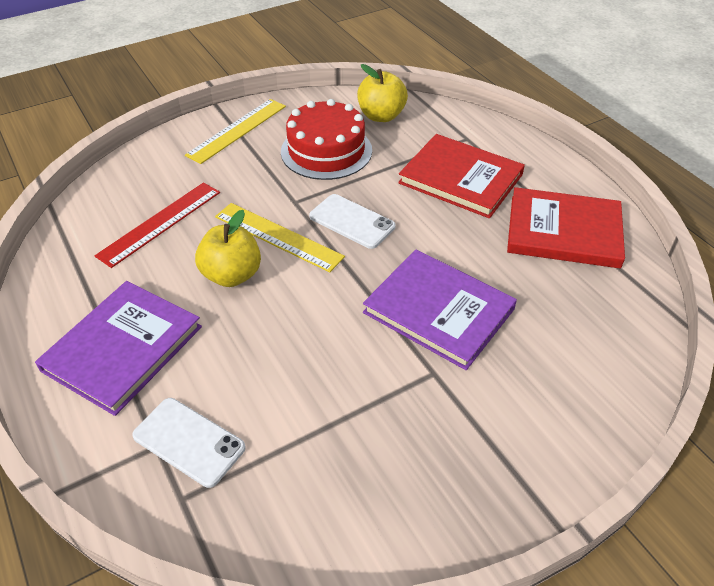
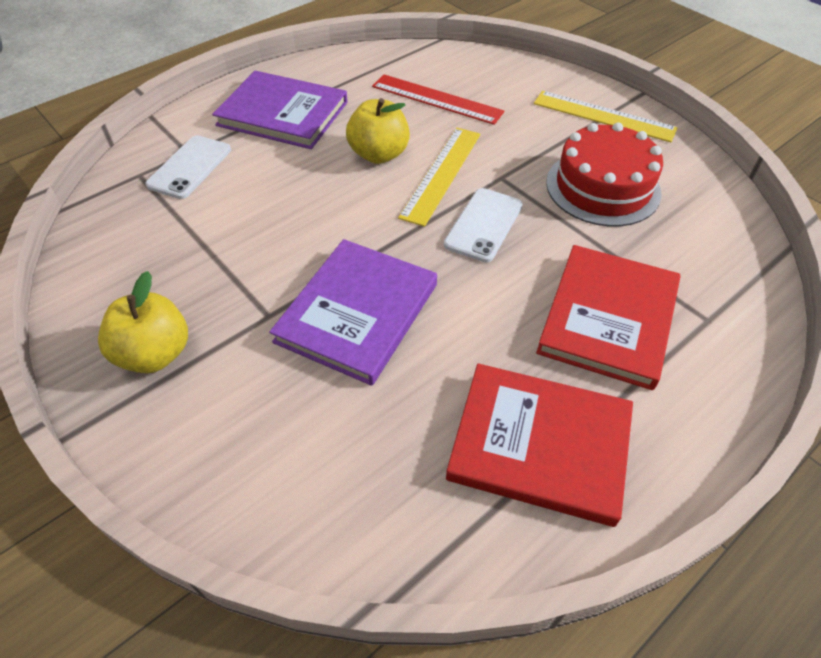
camera: 80 degrees right, 5 degrees up
yellow apple [357,64,408,122] -> yellow apple moved to [98,271,188,373]
red book [507,187,625,268] -> red book turned 75 degrees counterclockwise [446,364,633,527]

